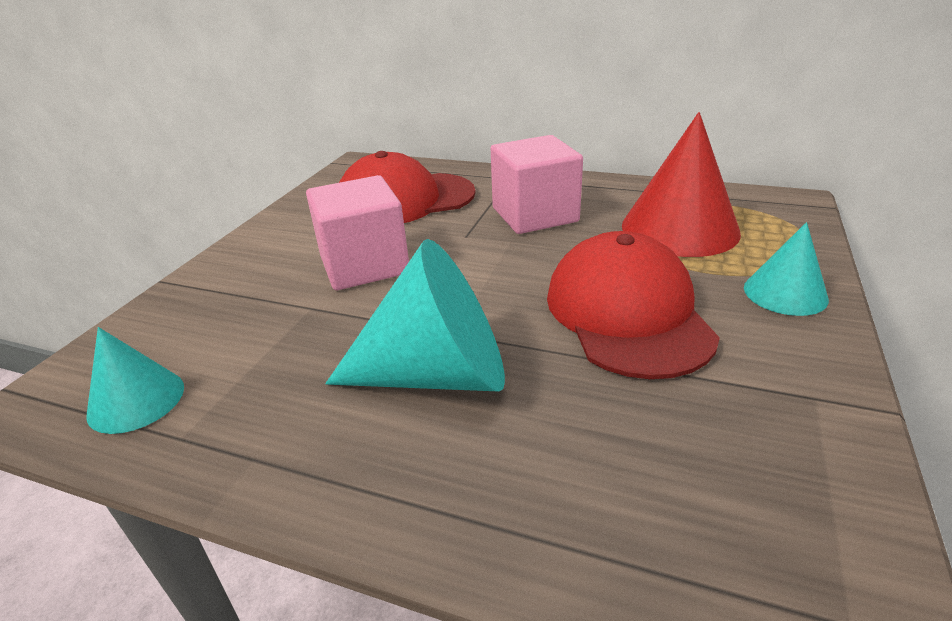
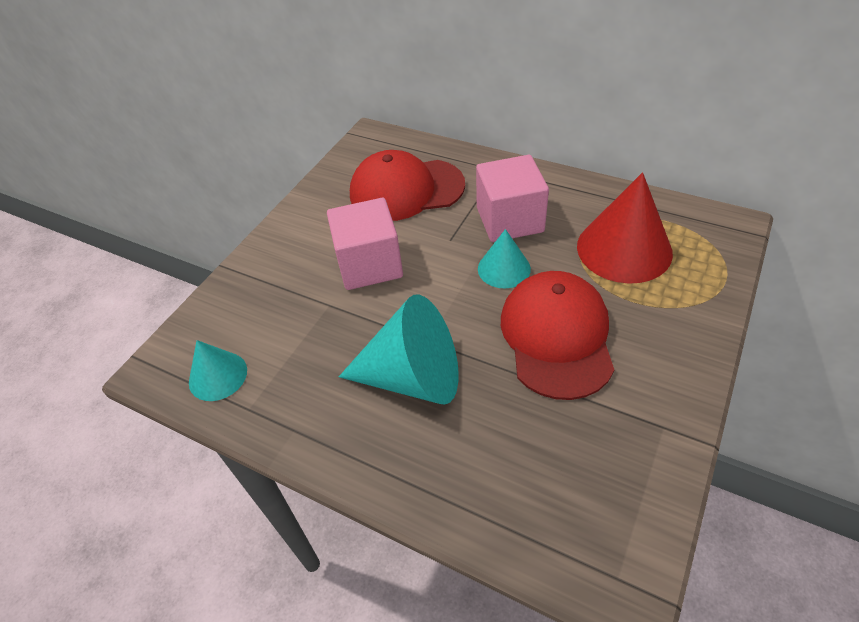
camera: 10 degrees right, 15 degrees up
turquoise cone [744,222,829,316] -> turquoise cone moved to [478,229,531,288]

